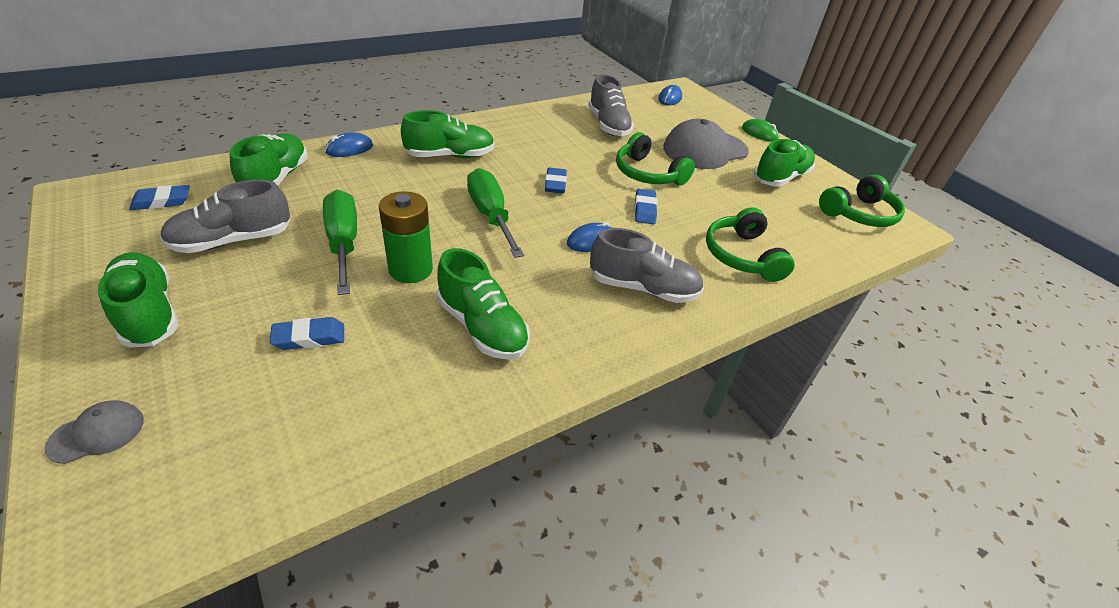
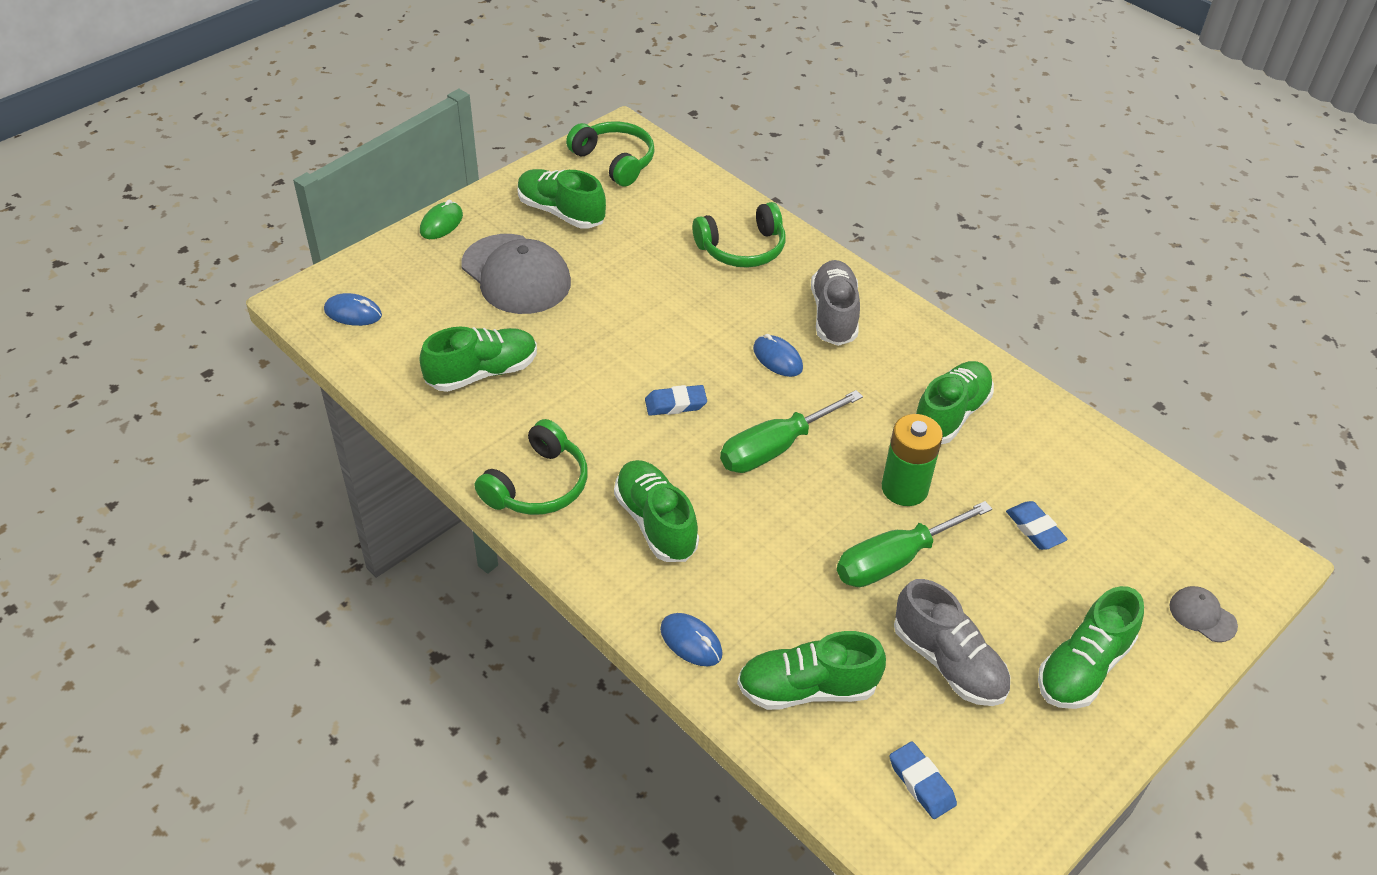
camera: 100 degrees left, 5 degrees up
grey shoe [588,74,634,136] -> green shoe [419,327,537,392]
green headphones [616,132,695,185] -> green headphones moved to [475,419,588,515]
blue eraser [635,189,658,224] -> none

